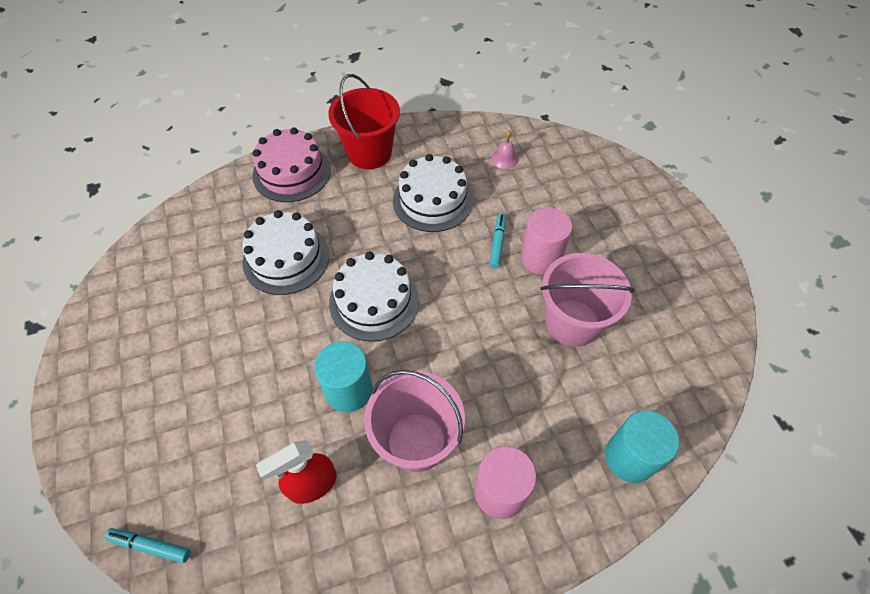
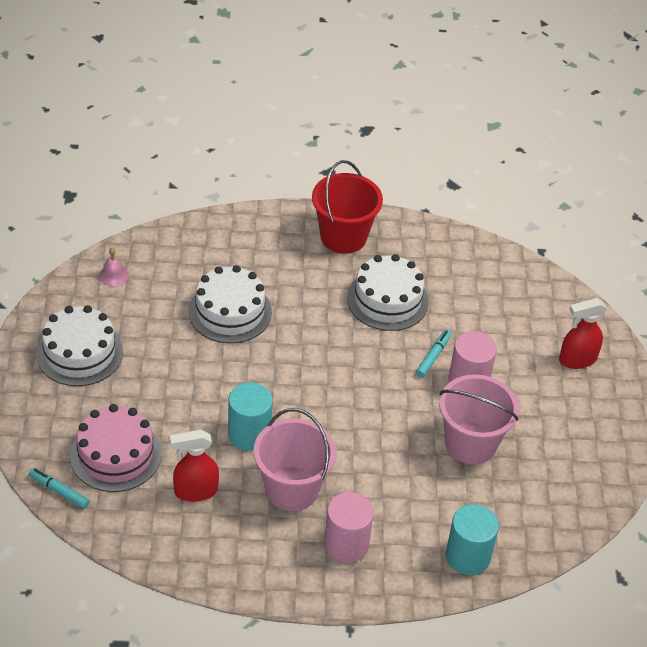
camera: 15 degrees right, 10 degrees down
pink cake [252,127,331,202] -> pink cake moved to [70,404,161,492]
white cake [329,251,419,341] -> white cake moved to [36,305,123,386]
pink bell [491,130,519,169] -> pink bell moved to [99,247,129,286]
none -> red spray bottle [559,298,607,369]

